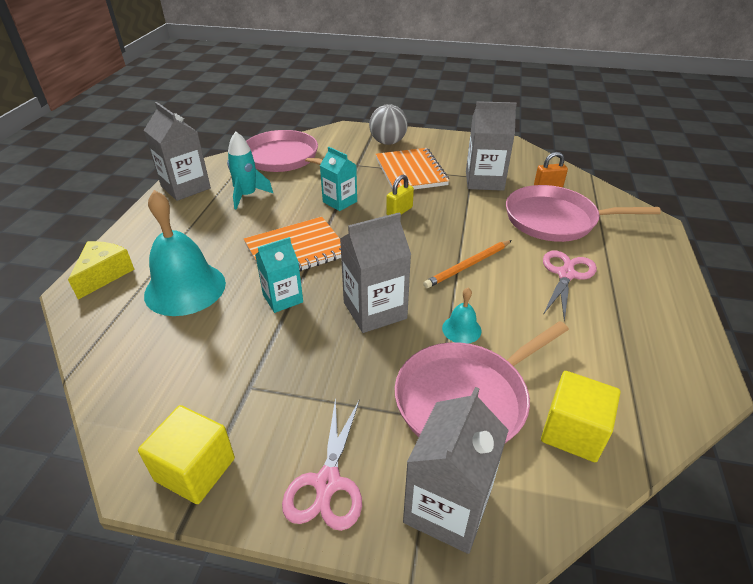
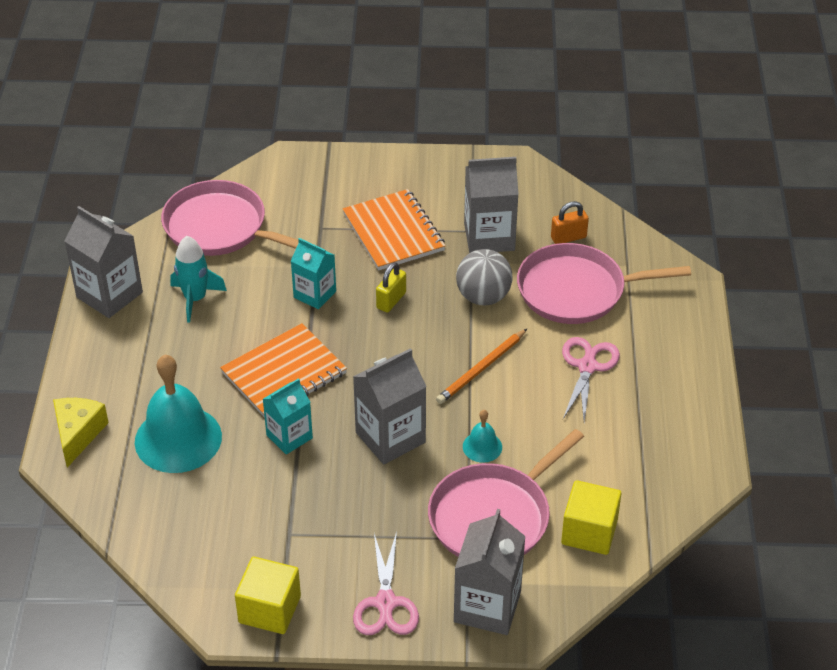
camera: 10 degrees left, 5 degrees up
grey ball [369,104,408,145] -> grey ball moved to [456,249,512,305]

